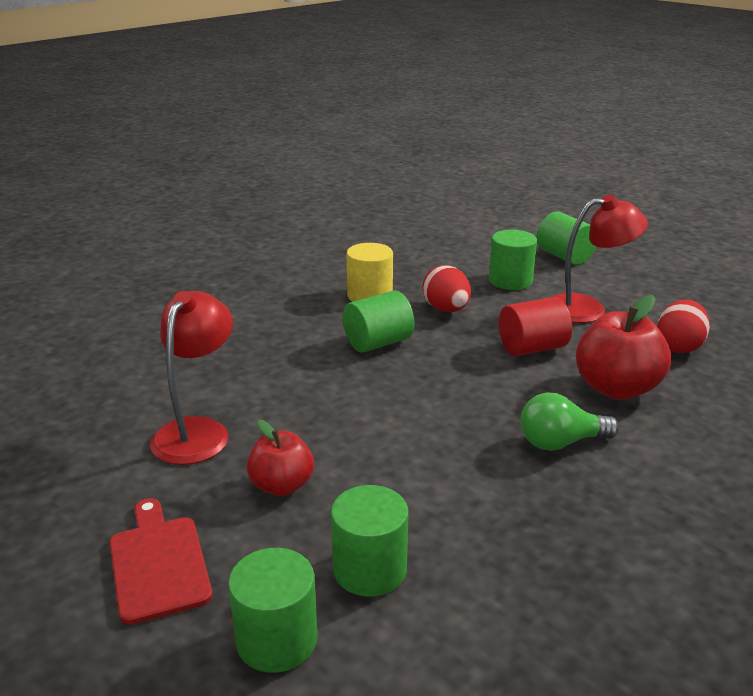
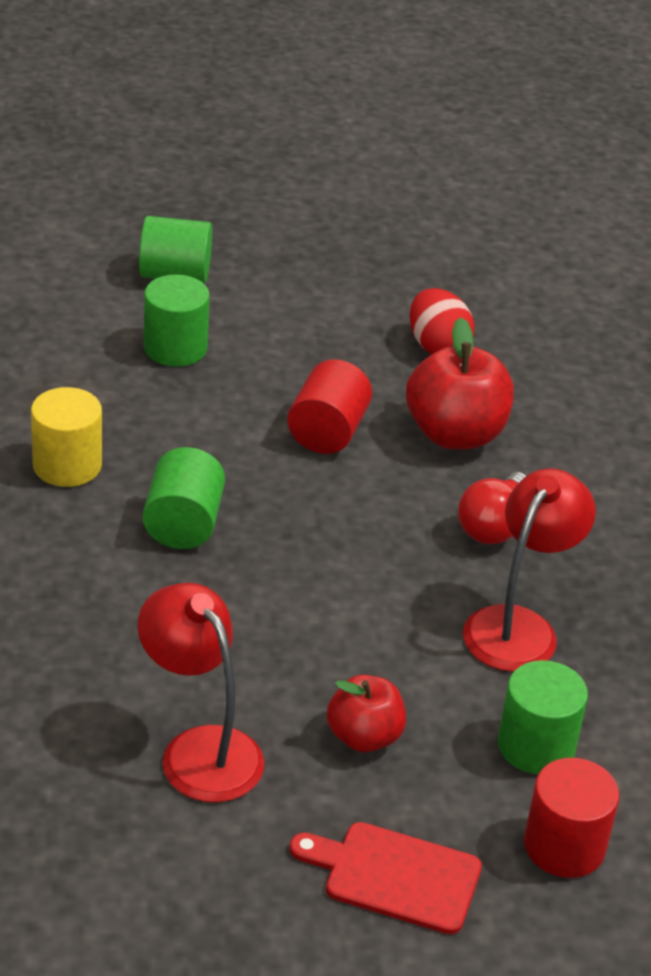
camera: 55 degrees left, 10 degrees up
green cylinder [228,548,318,673] -> red cylinder [524,758,620,878]
red egg [422,265,471,312] -> none
green light bulb [520,393,619,451] -> red light bulb [458,472,526,544]
red lamp [553,195,648,323] -> red lamp moved to [463,468,596,672]

